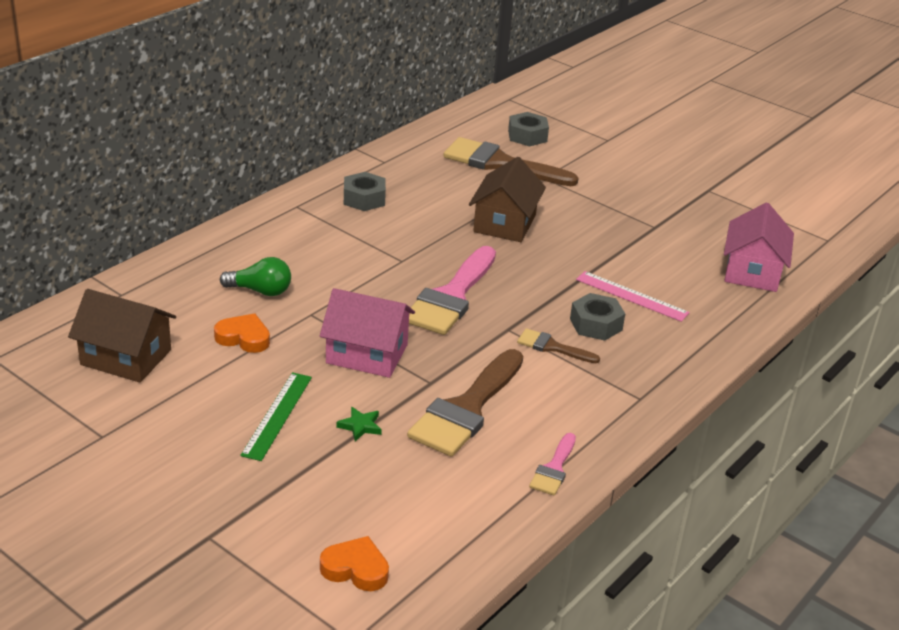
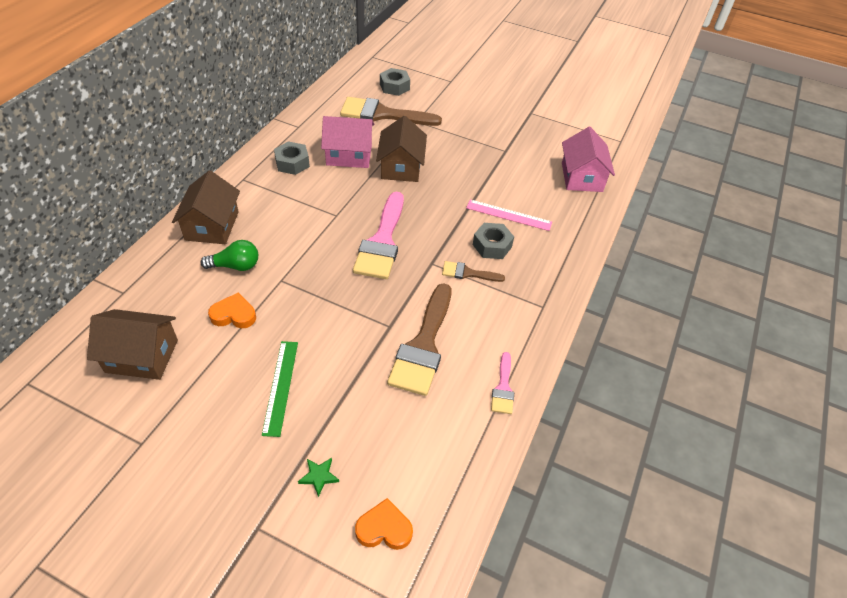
camera: 15 degrees left, 15 degrees up
pink house [320,288,415,378] -> pink house moved to [321,116,375,168]
green star [336,407,382,441] -> green star moved to [298,458,339,497]
none -> brown house [172,170,240,244]

